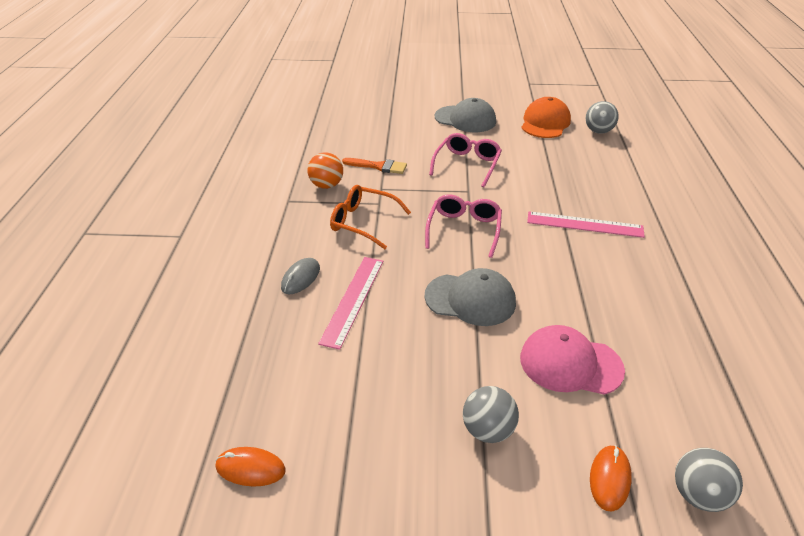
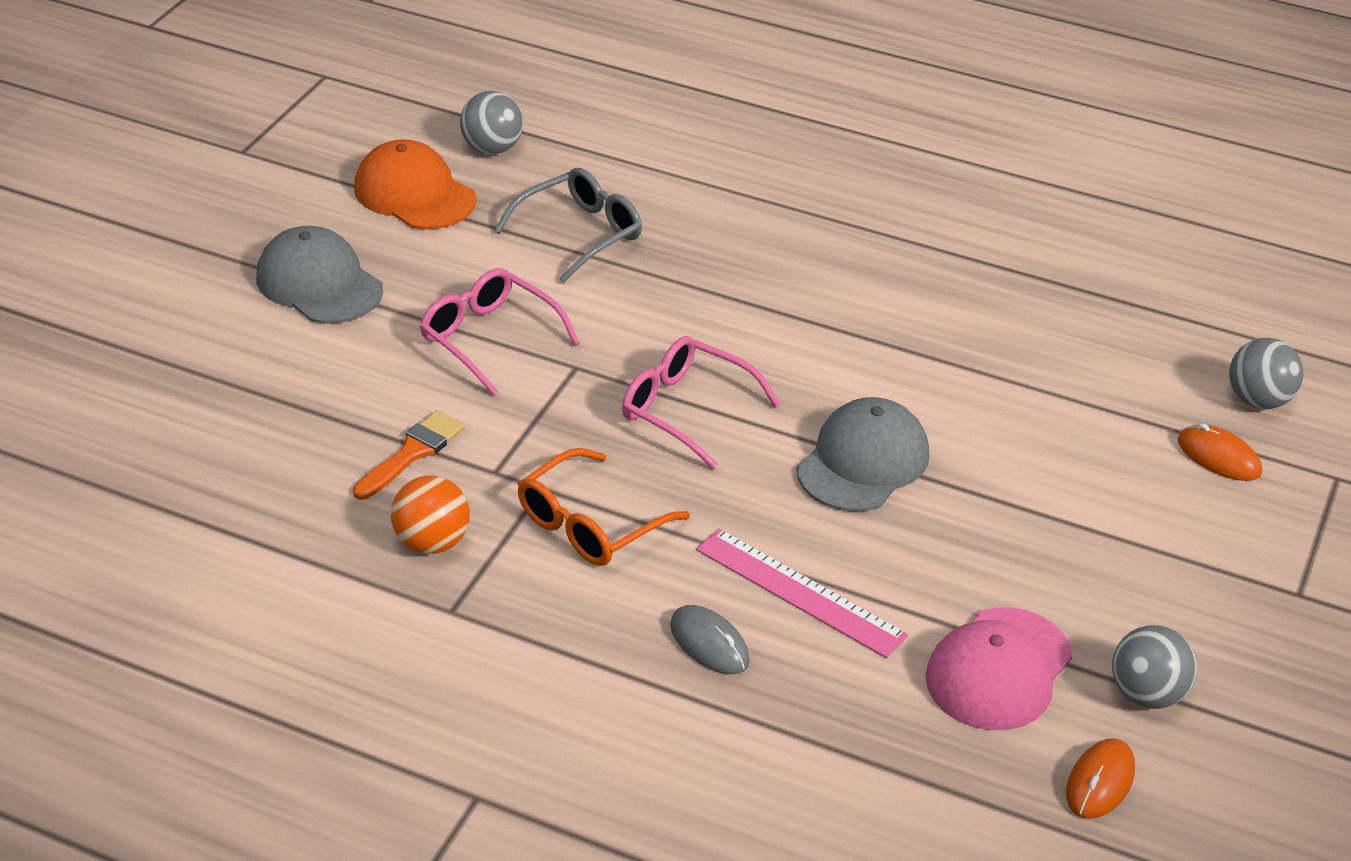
camera: 70 degrees left, 0 degrees up
grey cap [435,98,496,132] -> grey cap turned 90 degrees counterclockwise [256,226,383,324]
grey ball [463,386,519,443] -> grey ball moved to [1112,625,1197,709]
pink cap [520,325,625,395] -> pink cap moved to [925,607,1072,730]
pink ruler [527,211,645,238] -> none
none -> grey glasses [494,168,642,283]

